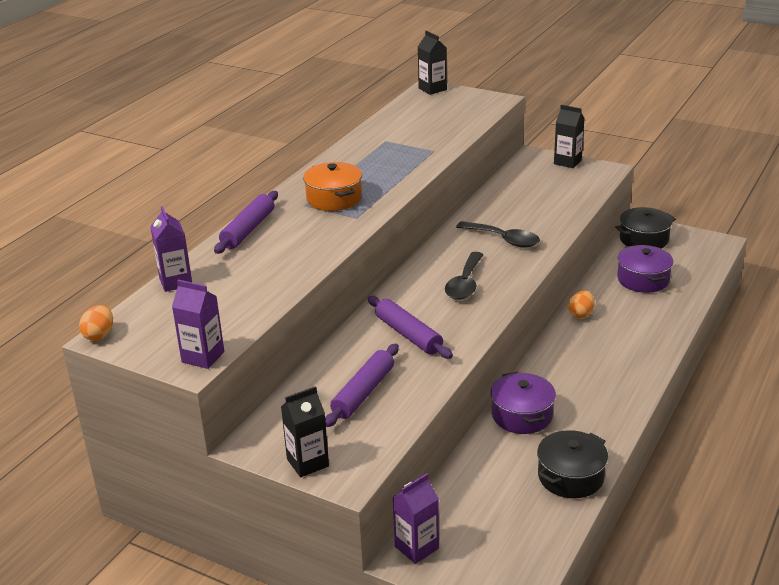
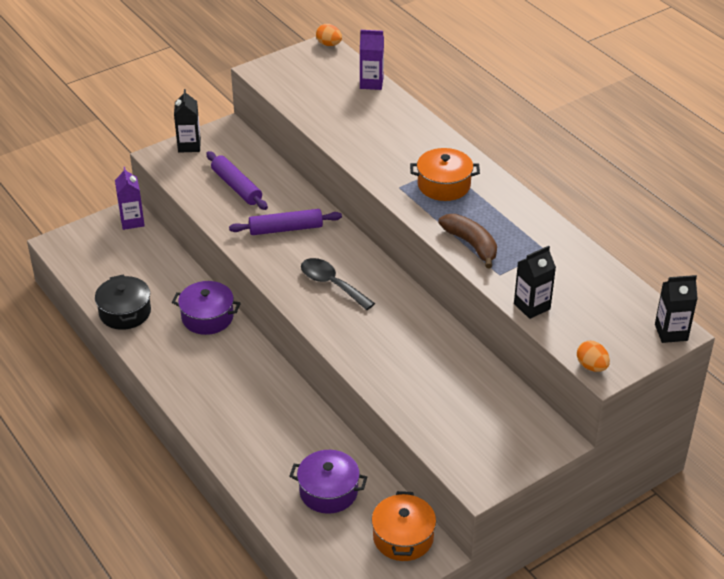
camera: 115 degrees right, 10 degrees up
purple carton [172,280,224,369] -> none
purple rolling pin [214,191,278,254] -> none
black spoon [456,221,540,248] -> none
black carton [554,105,585,168] -> black carton moved to [514,246,556,319]
orange egg [568,291,595,318] -> orange egg moved to [577,341,610,372]
black pot [615,207,676,249] -> orange pot [372,491,436,561]
none -> brown banana [438,214,497,268]

